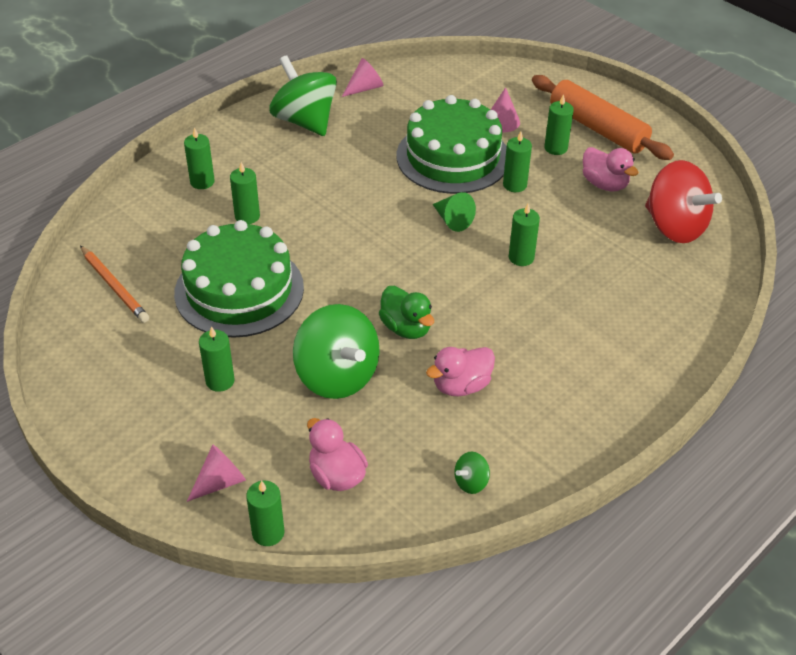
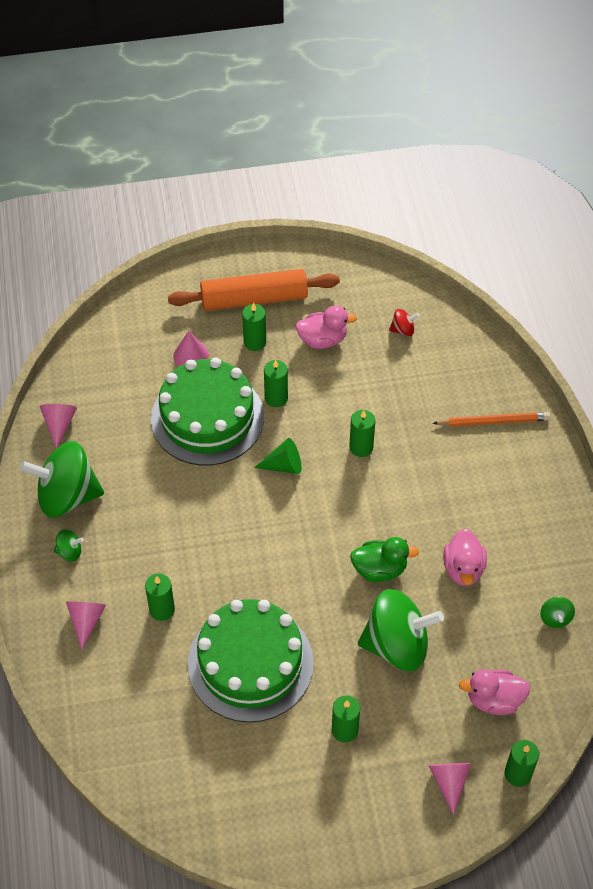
camera: 55 degrees left, 10 degrees up
orange pencil [80,246,149,323] -> orange pencil moved to [432,412,550,427]
green candle [184,127,215,189] -> pink cone [66,601,106,650]
red spinning top [645,160,722,243] -> red spinning top [389,309,420,336], size x0.41
none -> green spinning top [54,529,84,561]

